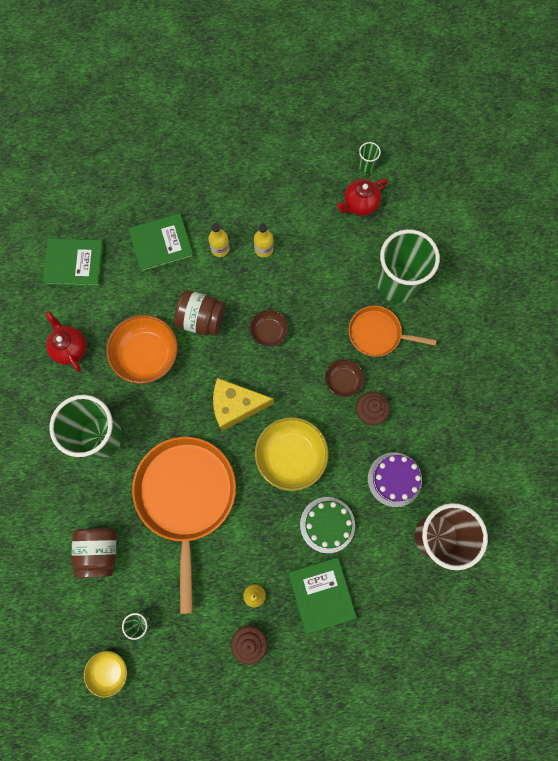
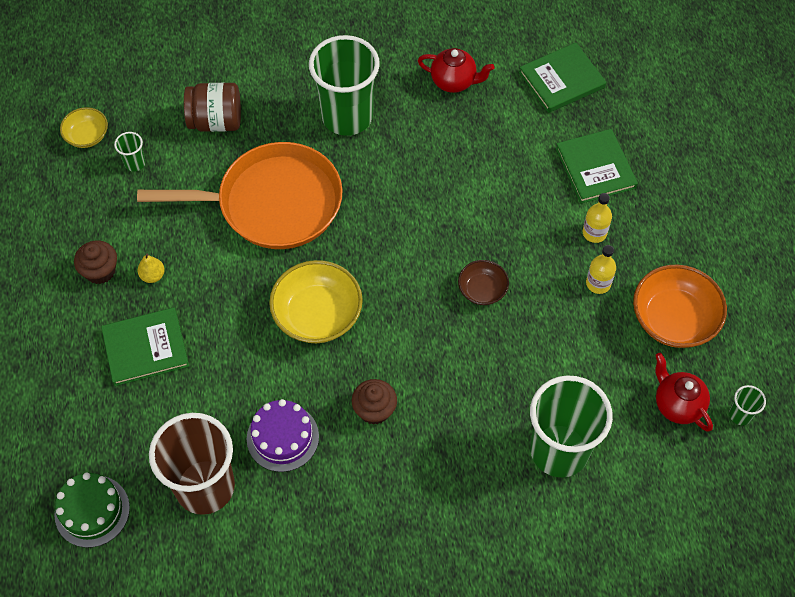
camera: 90 degrees right, 15 degrees down
green book [43,238,104,287] -> green book turned 60 degrees clockwise [519,43,606,113]
red teapot [45,311,87,372] -> red teapot turned 45 degrees clockwise [418,48,495,93]
orange bowl [106,315,178,384] -> orange bowl moved to [633,265,727,348]
brown jar [174,290,225,336] -> none
yellow cheese [213,378,274,431] -> none
green cake [300,497,355,553] -> green cake moved to [54,473,130,548]
brown bowl [325,359,365,397] -> none
orange pan [349,306,437,357] -> none

